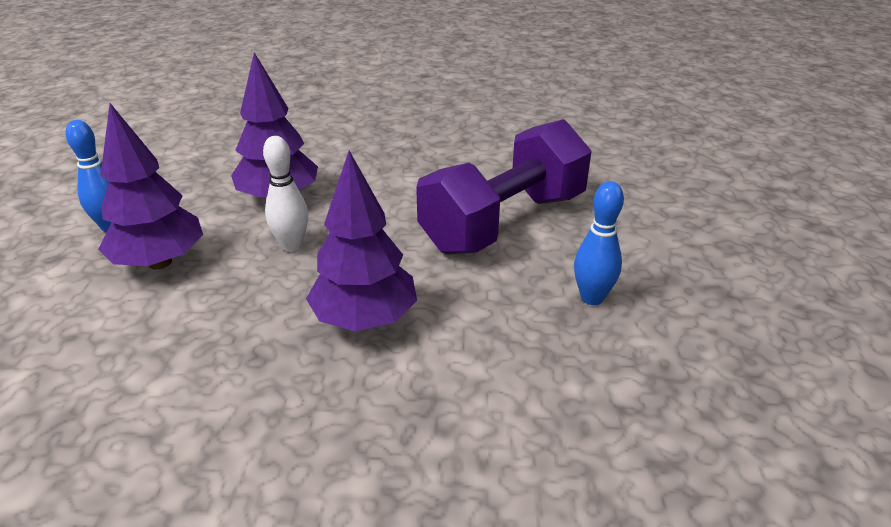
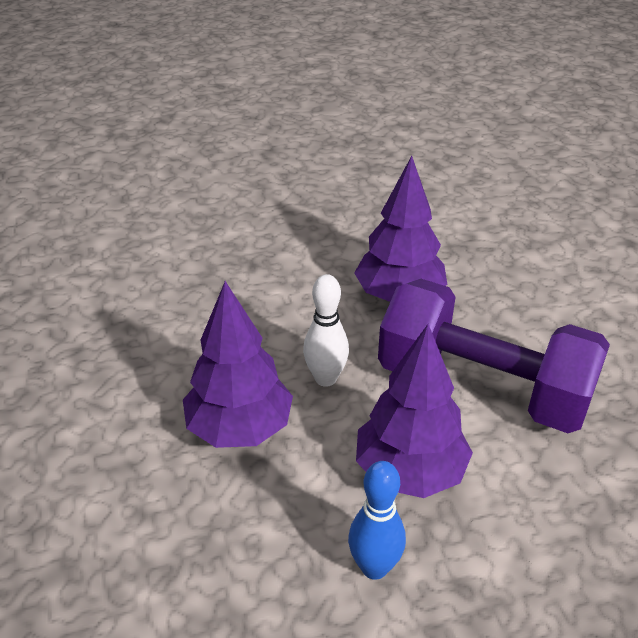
camera: 110 degrees left, 5 degrees up
purple dumbbell [416,119,591,254] -> purple dumbbell moved to [378,279,610,433]
blue bowling pin [574,181,624,305] -> none

